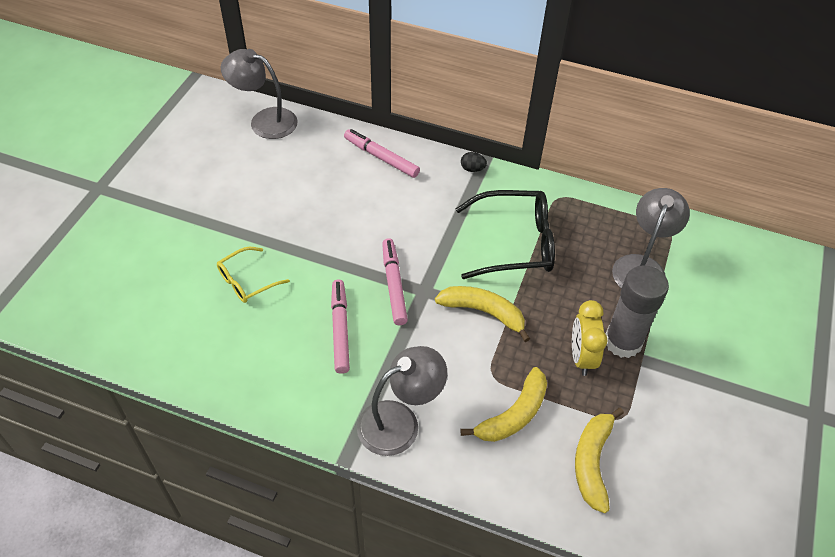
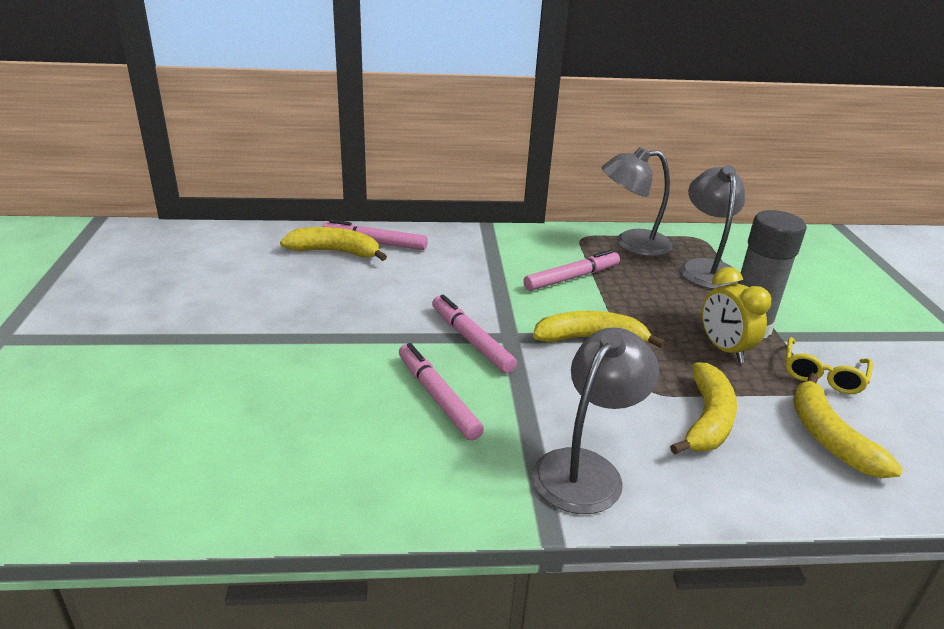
camera: 25 degrees left, 20 degrees down
yellow glasses [217,247,290,303] -> yellow glasses moved to [785,337,873,394]
grey lamp [221,49,298,139] -> grey lamp moved to [602,147,673,257]
black glasses [456,190,555,279] -> pink marker [523,250,620,291]
black egg [461,152,487,172] -> none
none -> yellow banana [280,227,387,261]

